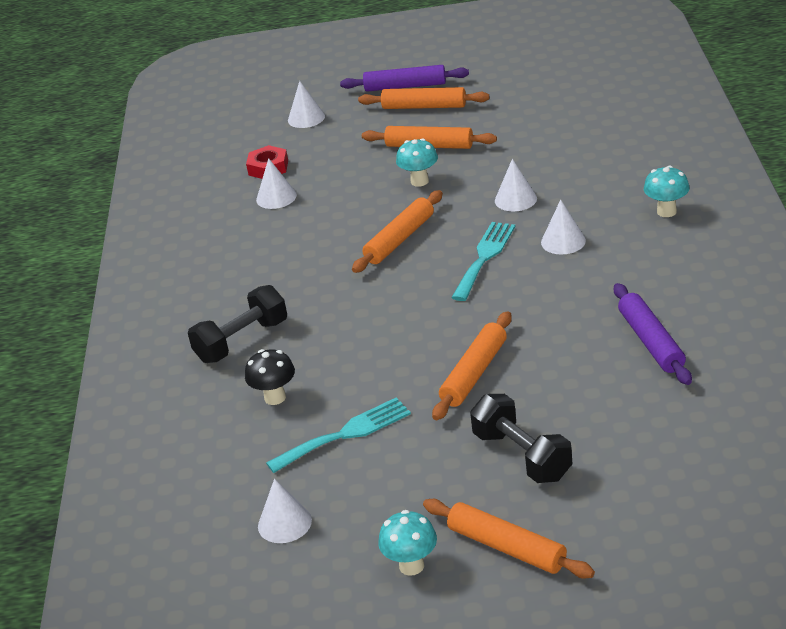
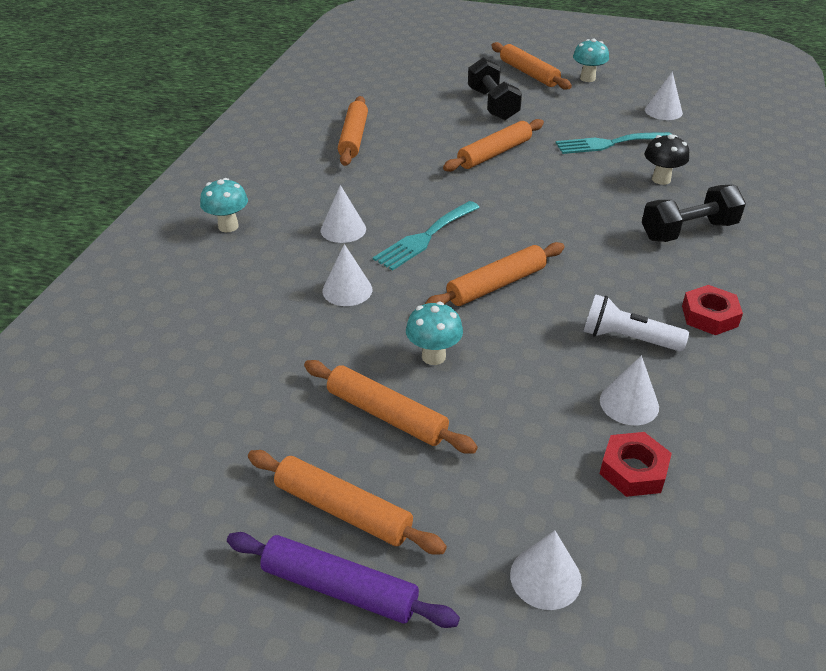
camera: 165 degrees left, 5 degrees up
purple rolling pin [614,283,692,385] -> orange rolling pin [338,96,368,166]
none -> white flashlight [583,294,689,352]
none -> red nut [682,285,743,335]

